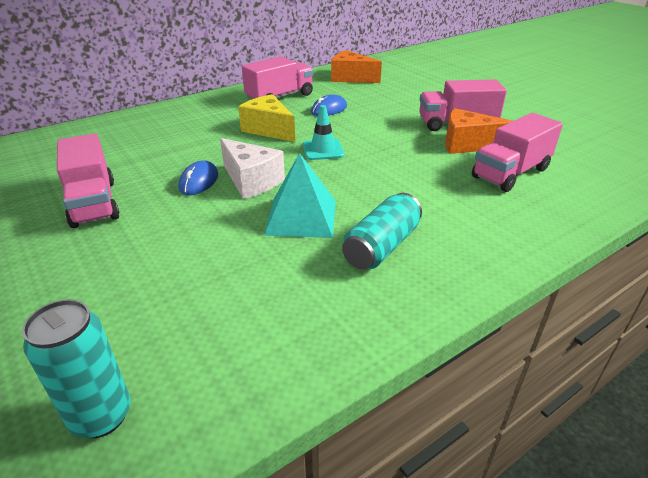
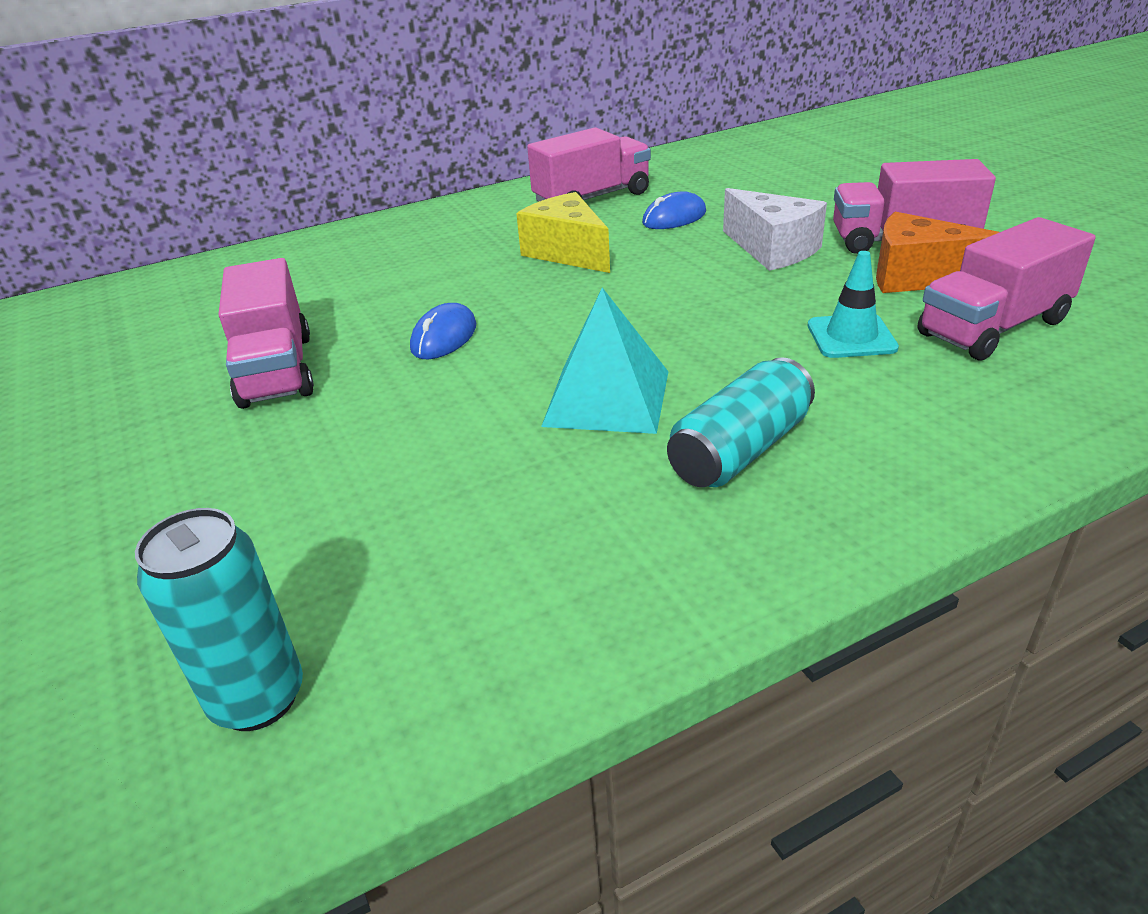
camera: 10 degrees right, 0 degrees up
white cheese [220,138,285,199] -> white cheese moved to [723,188,827,271]
turquoise traffic cone [303,105,344,160] -> turquoise traffic cone moved to [808,251,899,358]
orange cheese [331,50,382,83] -> none

